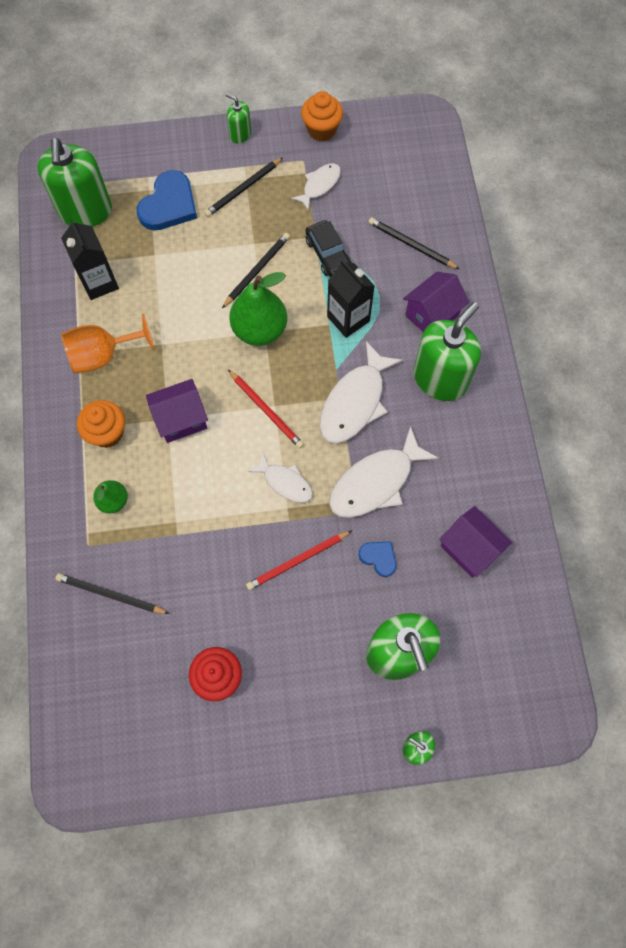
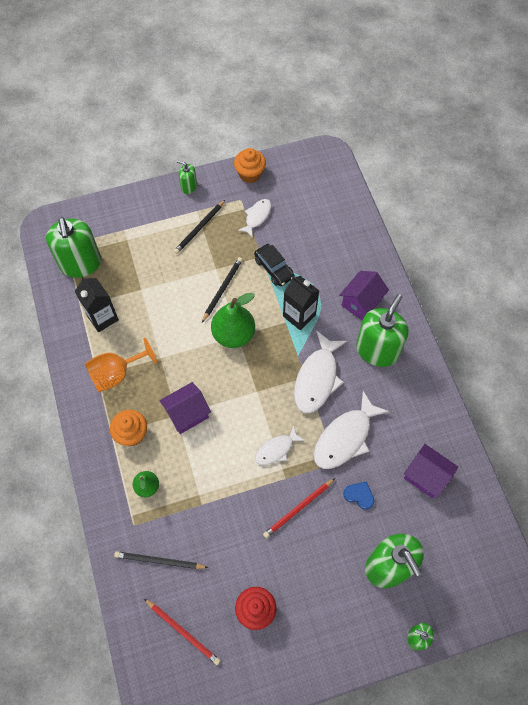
camera: 10 degrees left, 5 degrees down
blue heart [137,170,197,231] -> none
red pencil [228,369,304,448] -> red pencil moved to [144,599,221,665]
white fish [248,453,313,503] -> white fish turned 120 degrees clockwise [255,426,305,465]
black pencil [368,218,459,269] -> none

